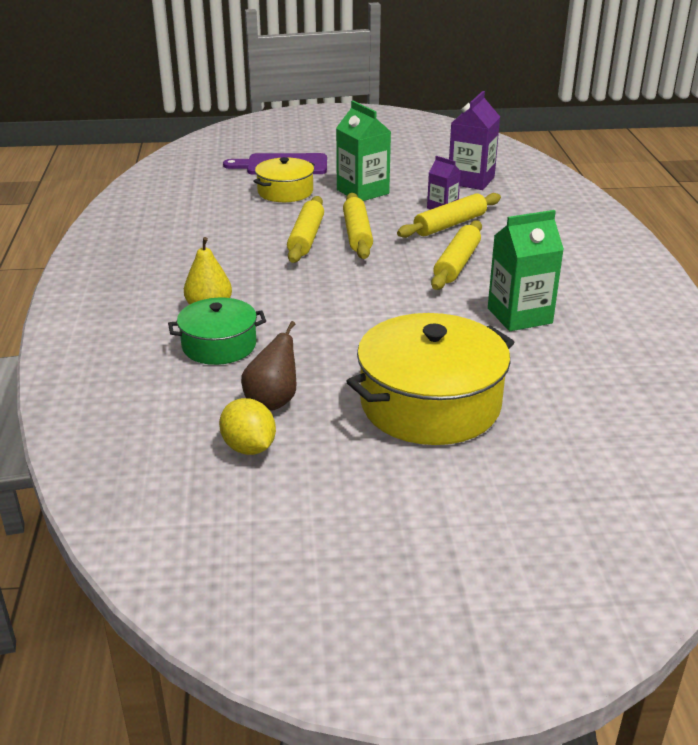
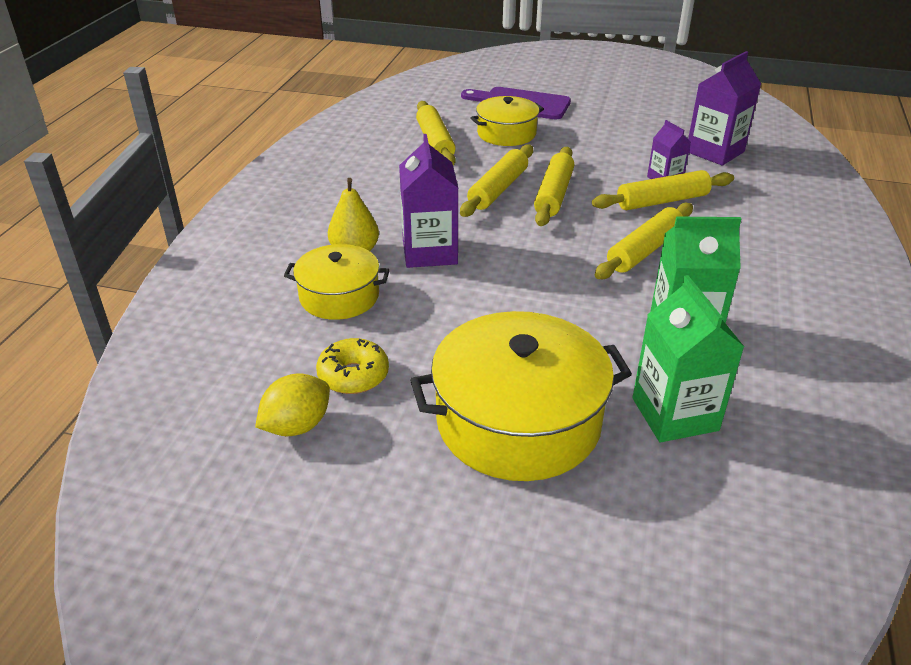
camera: 20 degrees right, 5 degrees up
green pot [168,298,266,365] -> yellow pot [284,244,390,320]
yellow lemon [219,398,276,455] -> yellow lemon turned 60 degrees clockwise [255,373,330,436]
brown pear [241,321,296,411] -> yellow donut [316,338,389,394]
green carton [336,101,391,201] -> green carton moved to [632,275,744,442]
none -> purple carton [399,134,458,268]
none -> yellow rolling pin [416,101,456,166]

